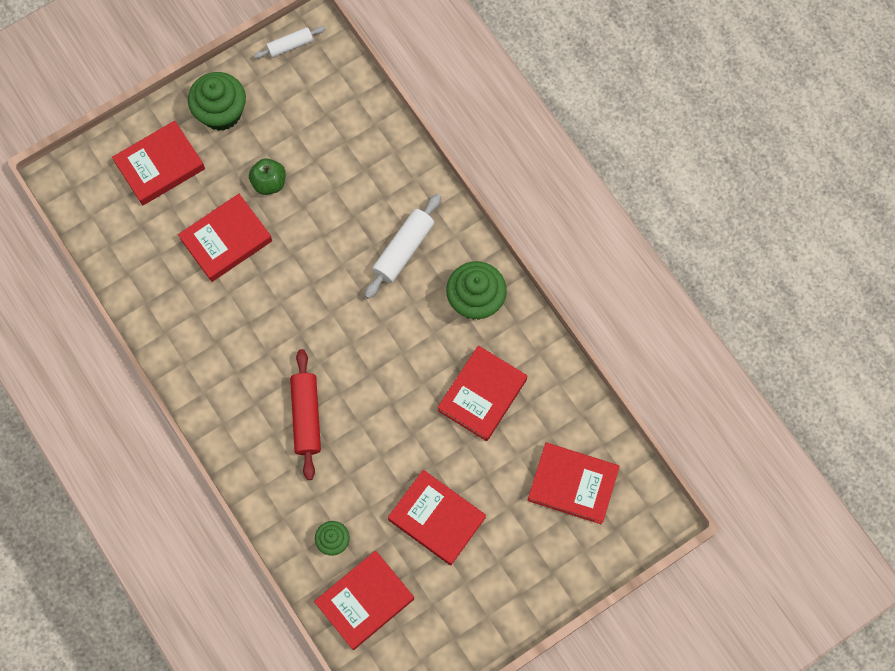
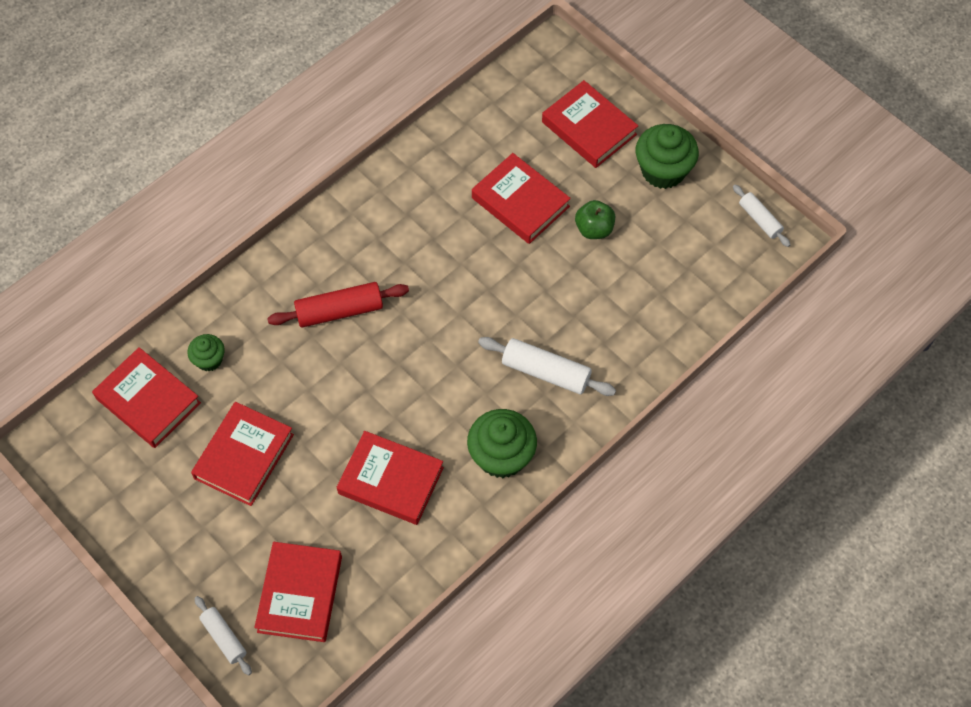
camera: 80 degrees right, 10 degrees down
none -> white rolling pin [195,596,252,675]

